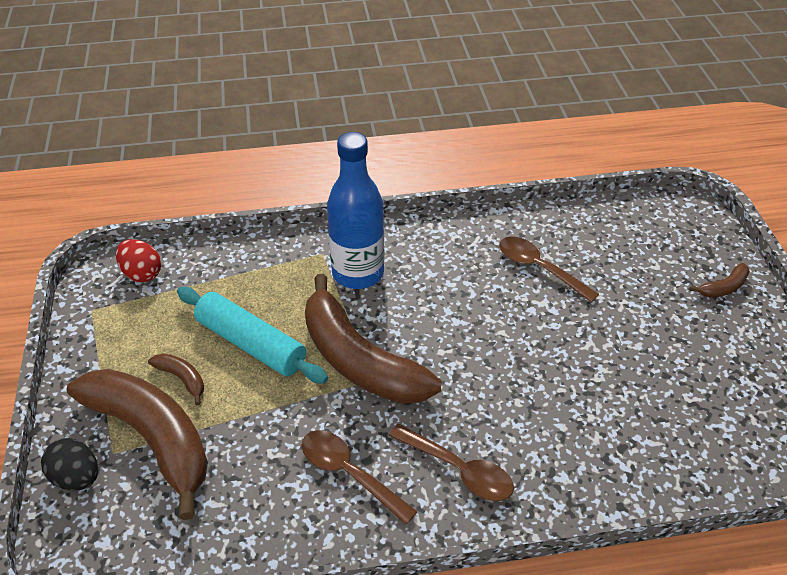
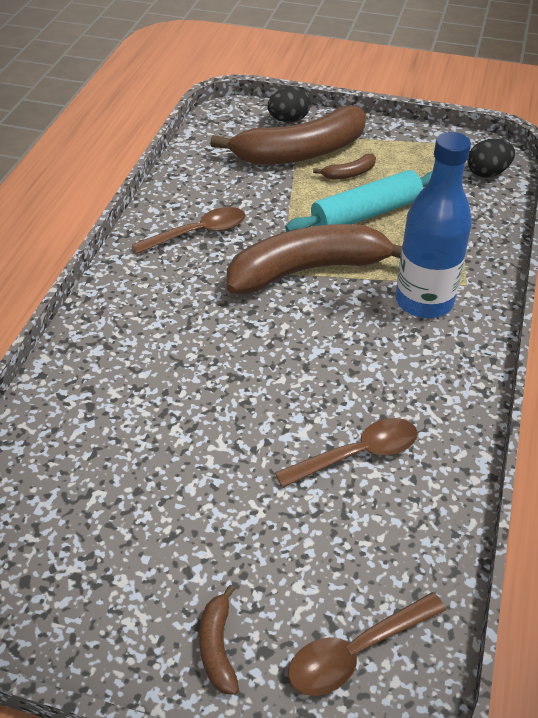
camera: 115 degrees right, 0 degrees up
red egg [116,239,161,282] -> black egg [467,138,515,178]
brown spoon [389,424,514,501] -> brown spoon moved to [288,592,446,696]

